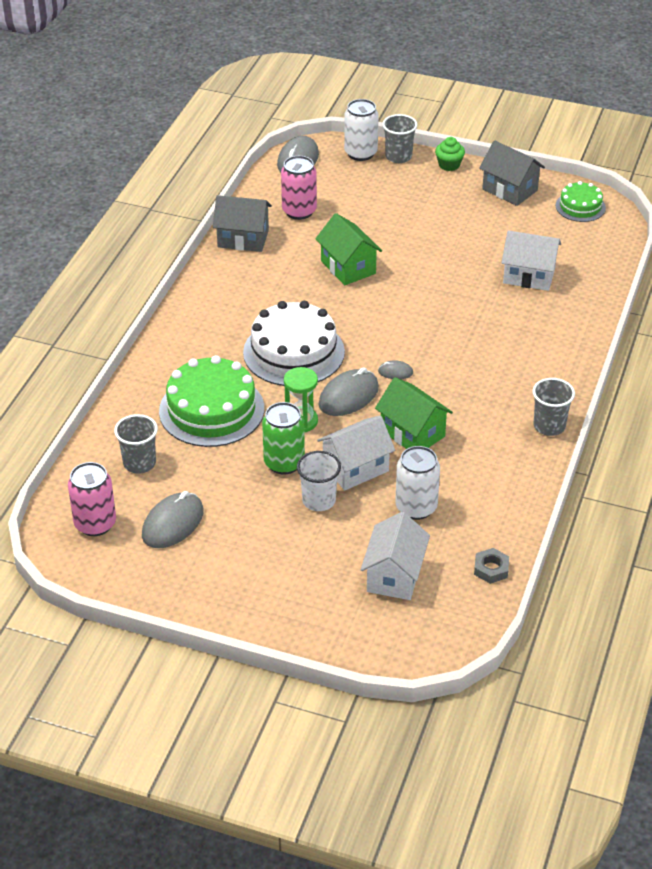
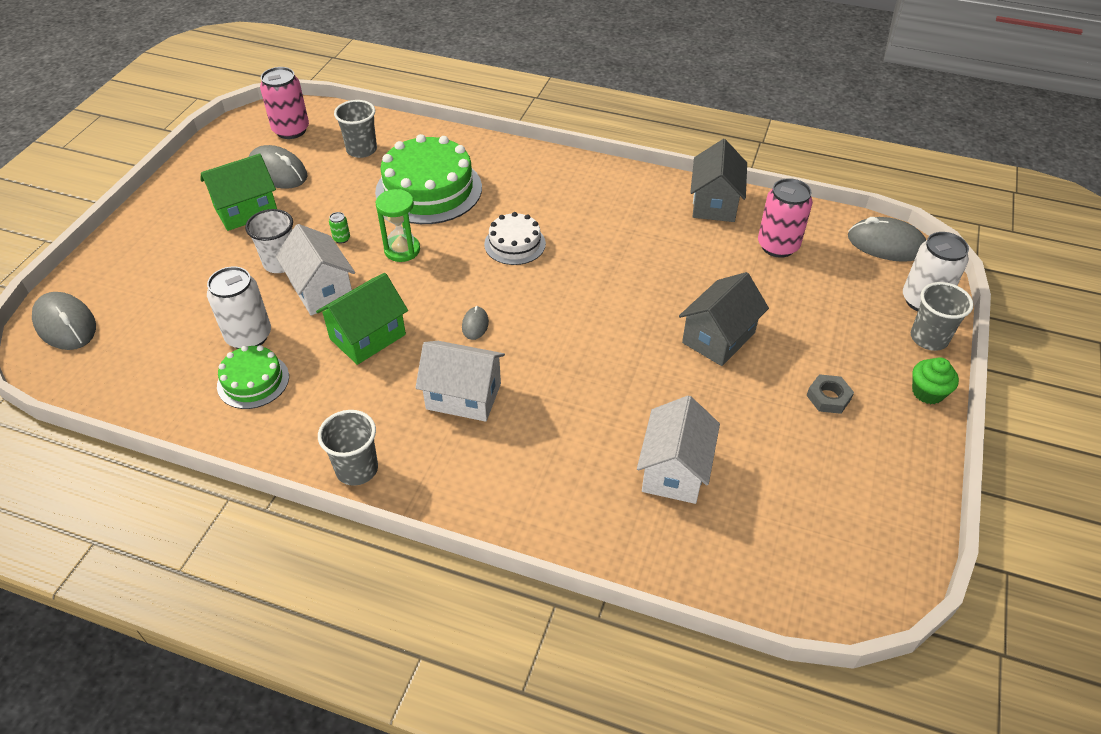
camera: 90 degrees right, 5 degrees up
white cake [243,301,345,386] -> white cake [484,212,546,265], size x0.54
green can [262,402,305,475] -> green can [329,212,350,244], size x0.41
green house [315,213,382,285] -> green house moved to [200,154,277,231]
grey mouse [319,367,379,416] -> grey mouse moved to [32,292,96,350]
white house [361,512,430,600] -> white house moved to [415,341,505,422]
grey nut [474,548,509,584] -> grey nut moved to [806,374,854,414]
grey house [479,140,545,206] -> grey house moved to [679,272,769,366]
green cake [555,181,606,222] -> green cake moved to [217,345,289,409]

